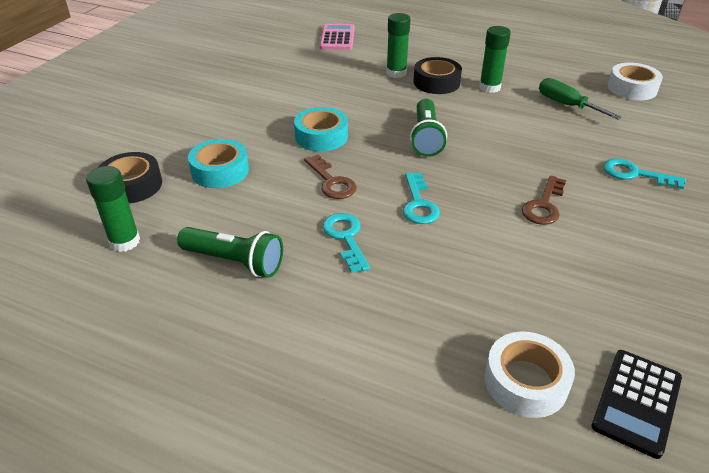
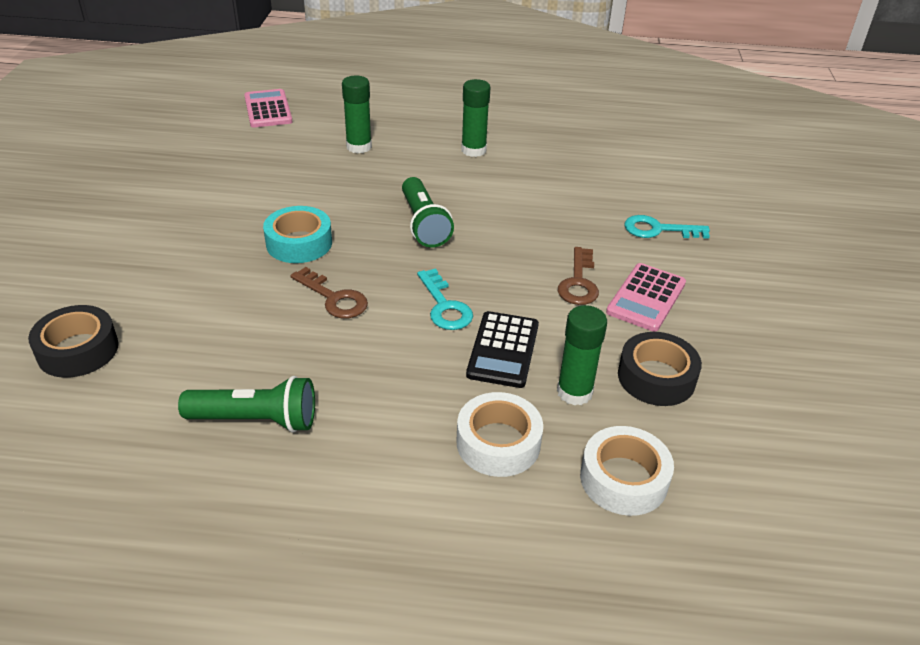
camera: 20 degrees left, 0 degrees up
green glue stick [86,166,140,252] -> green glue stick moved to [557,305,607,405]
turquoise tape [188,139,249,188] -> none
turquoise key [323,213,370,273] -> none
black tape [414,57,462,94] -> black tape moved to [618,332,702,406]
green screwdriver [539,78,622,120] -> none
black calculator [591,350,682,459] -> black calculator moved to [466,311,539,388]
white tape [608,63,663,100] -> white tape moved to [456,392,543,477]
none -> pink calculator [606,263,686,332]

